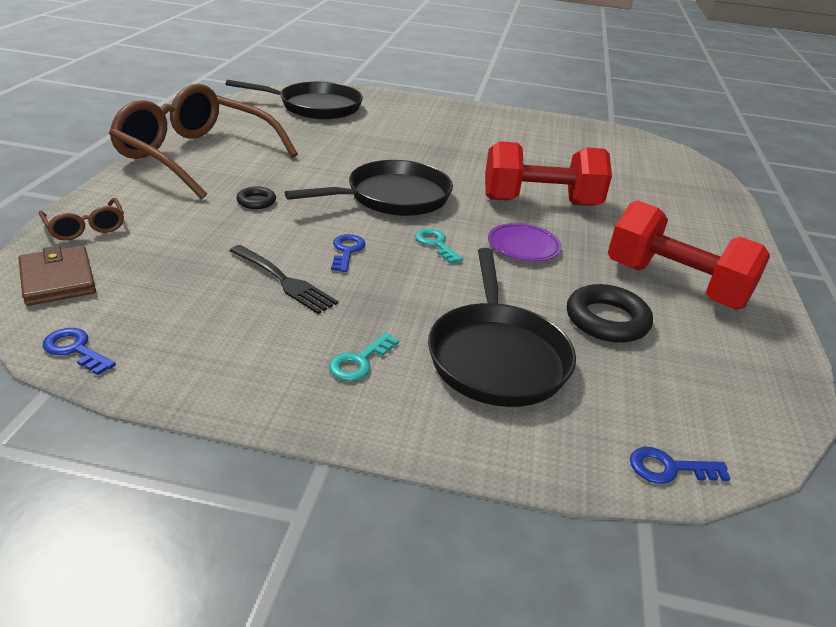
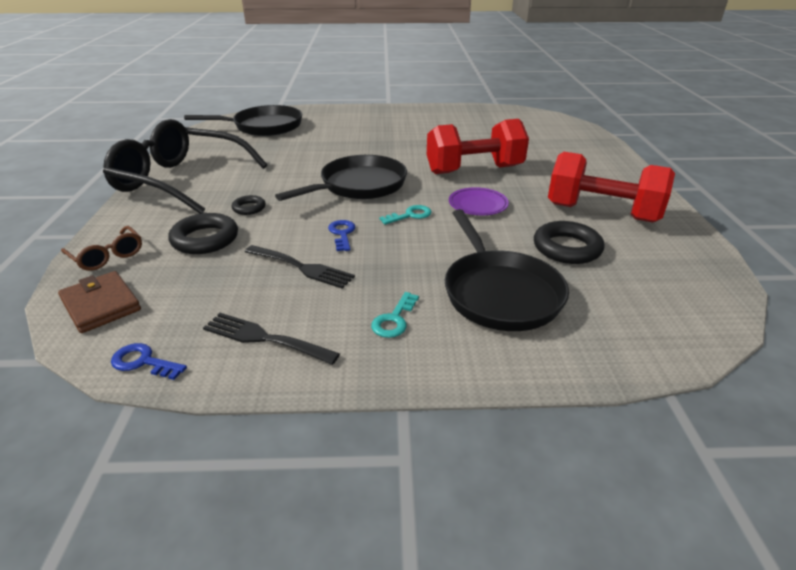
camera: 10 degrees left, 0 degrees up
brown glasses [109,84,298,199] -> black glasses [103,119,267,214]
turquoise key [415,228,463,264] -> turquoise key turned 105 degrees clockwise [379,205,432,225]
blue key [630,447,731,484] -> none
none -> black ring [168,213,238,254]
none -> black fork [203,313,340,365]

